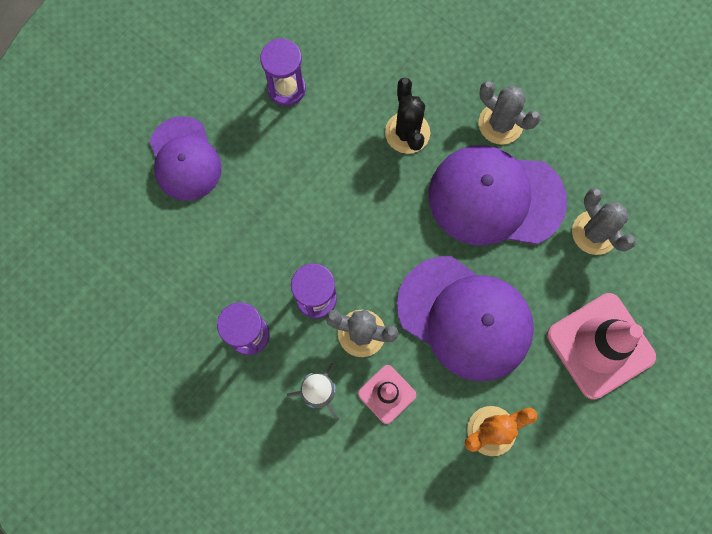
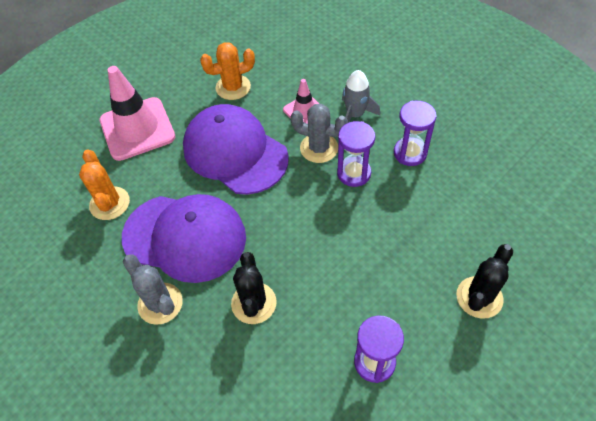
camera: 170 degrees left, 20 degrees down
purple cap [150,116,222,201] -> black cactus [456,244,513,319]
grey cactus [572,188,636,255] -> orange cactus [79,149,130,220]

